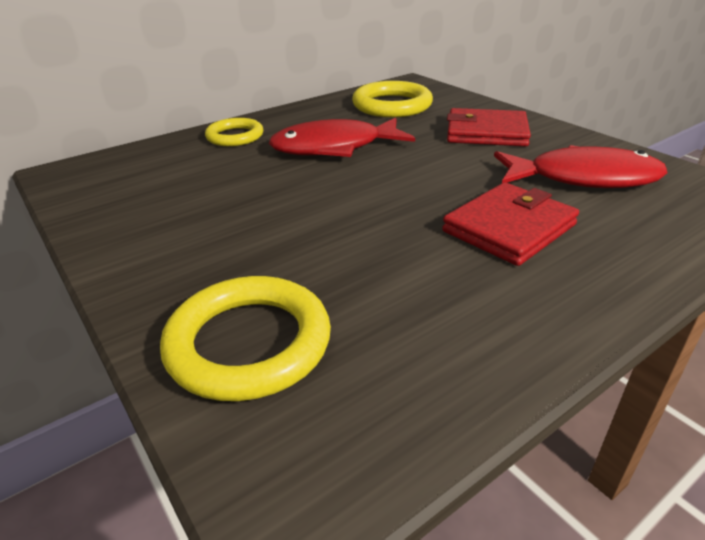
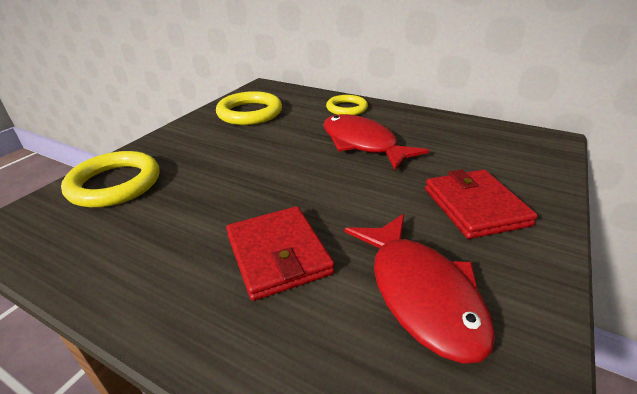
camera: 65 degrees right, 0 degrees up
yellow ring [352,81,433,117] -> yellow ring moved to [216,91,282,125]
red wallet [442,182,579,266] -> red wallet turned 45 degrees clockwise [226,206,334,301]

